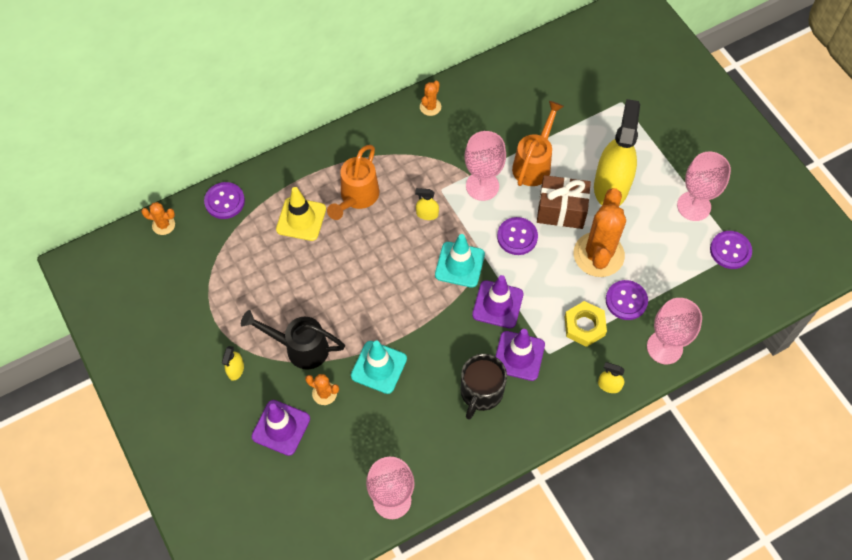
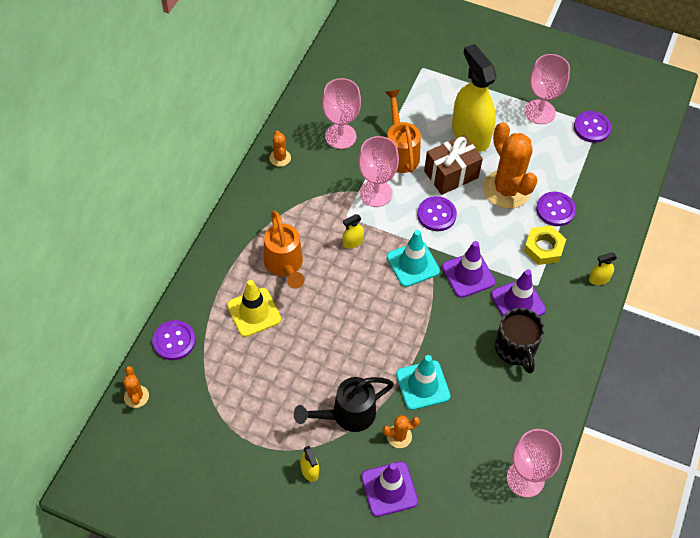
camera: 40 degrees left, 5 degrees down
orange cactus [141,202,175,235] -> orange cactus turned 75 degrees counterclockwise [123,366,149,408]
pink goblet [647,298,702,364] -> pink goblet moved to [322,78,361,149]

